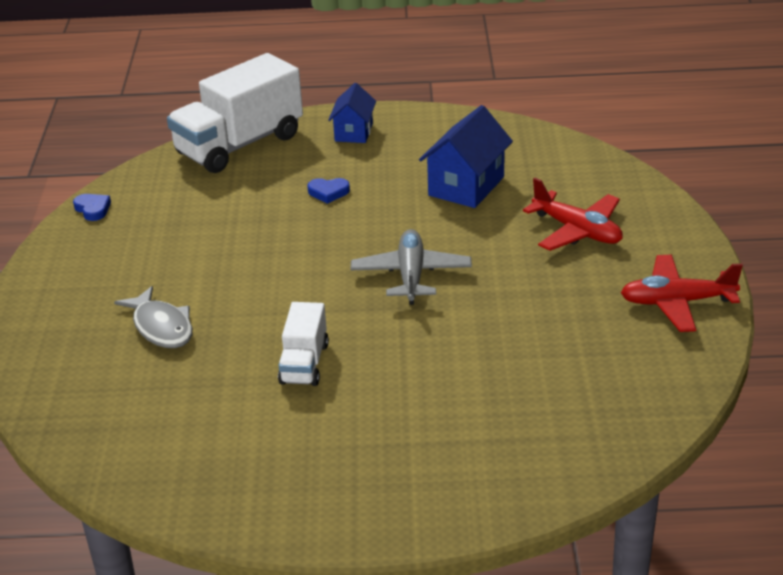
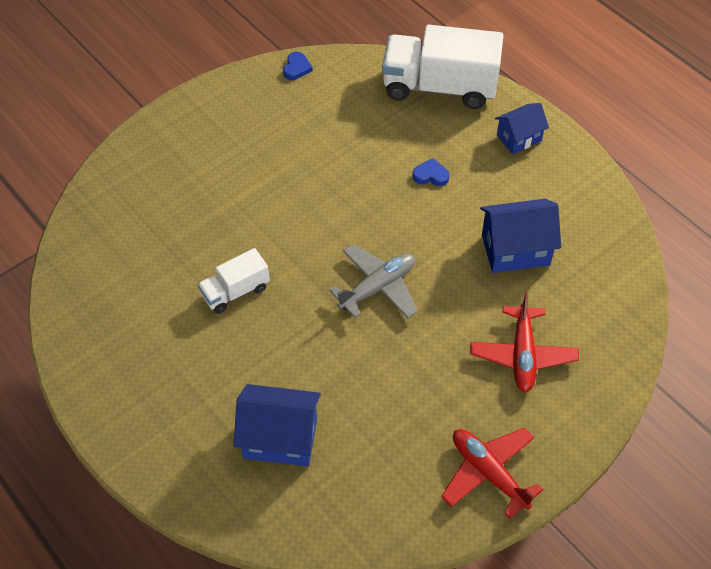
camera: 50 degrees right, 20 degrees up
grey fish [114,286,193,348] -> none
blue heart [307,178,350,204] -> blue heart turned 135 degrees clockwise [413,158,450,186]
none -> blue house [233,384,321,466]

